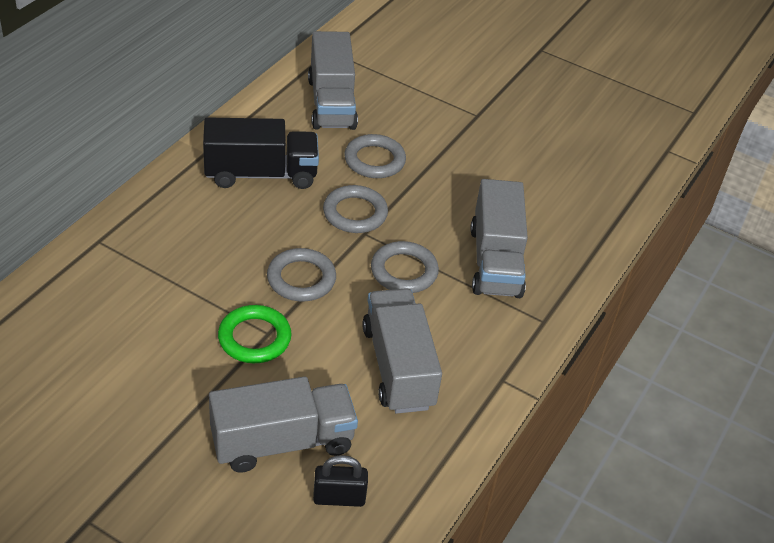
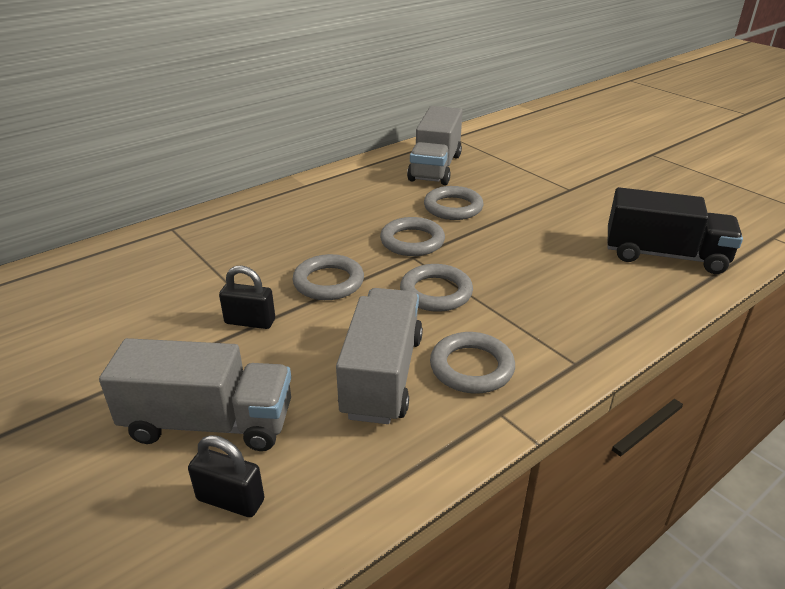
camera: 25 degrees right, 10 degrees down
black truck [203,117,319,189] -> black truck moved to [607,187,743,274]
green ring [218,305,292,363] -> black padlock [219,266,275,329]
grey truck [470,179,528,298] -> none
none -> grey ring [430,332,515,394]

